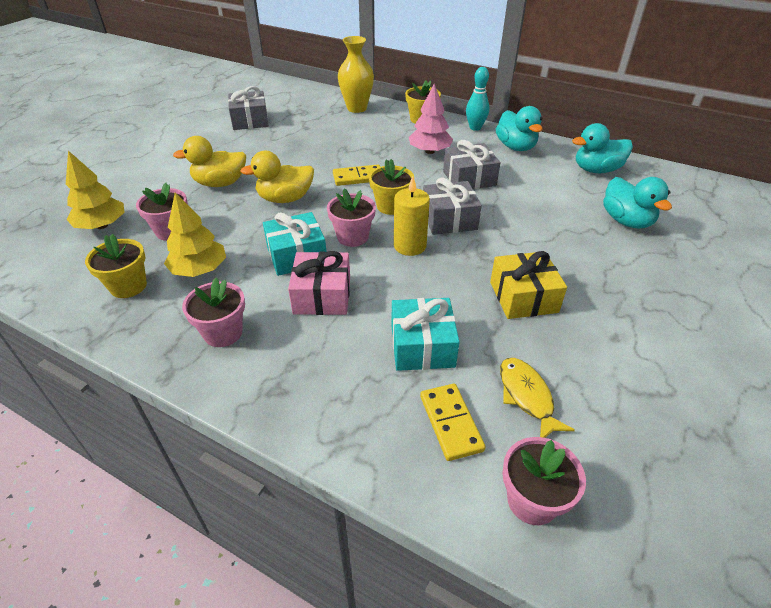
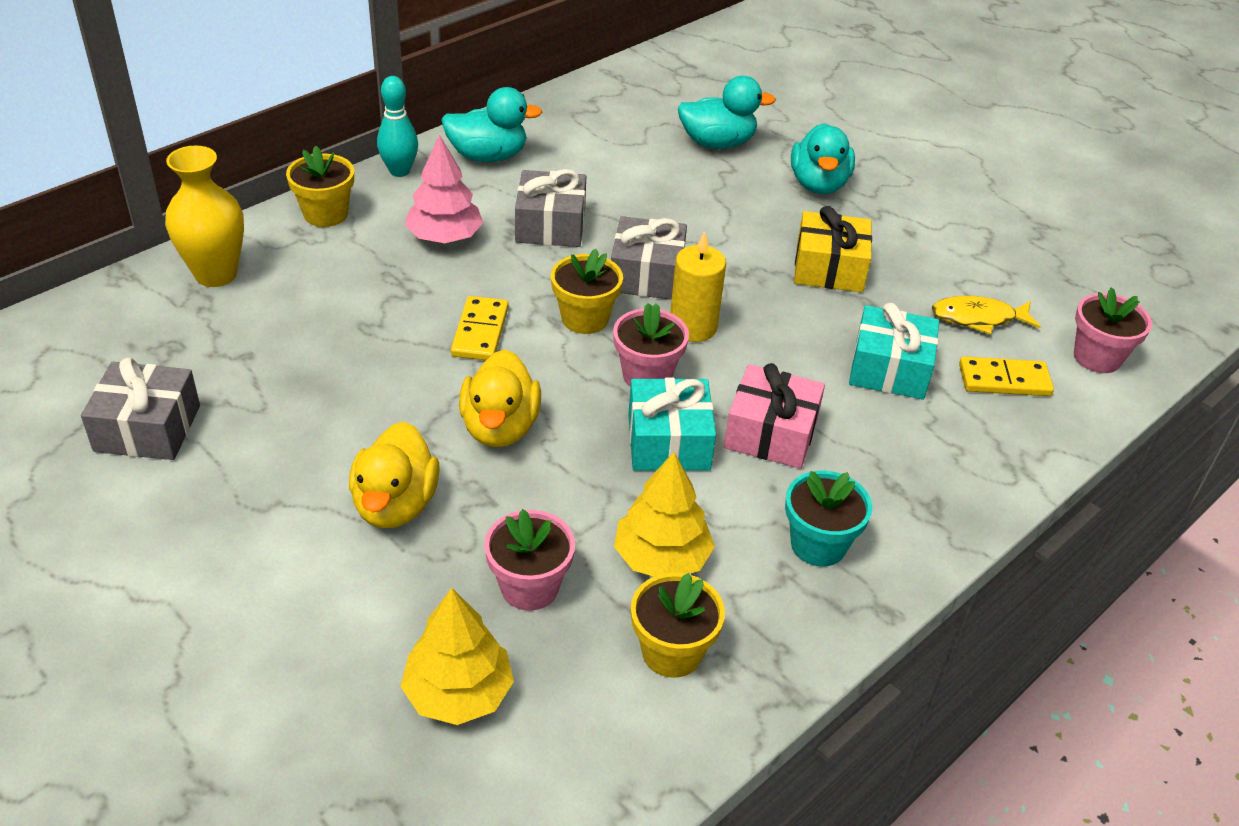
camera: 75 degrees left, 0 degrees up
pink flower pot [182,278,245,347] -> turquoise flower pot [785,471,872,566]
turquoise duck [572,123,633,173] -> turquoise duck moved to [791,123,855,194]

